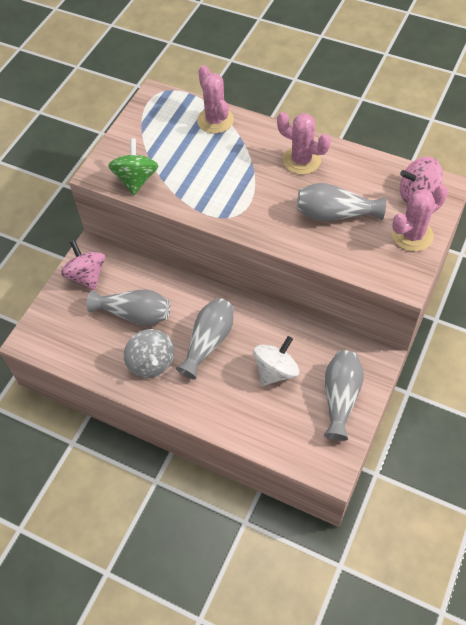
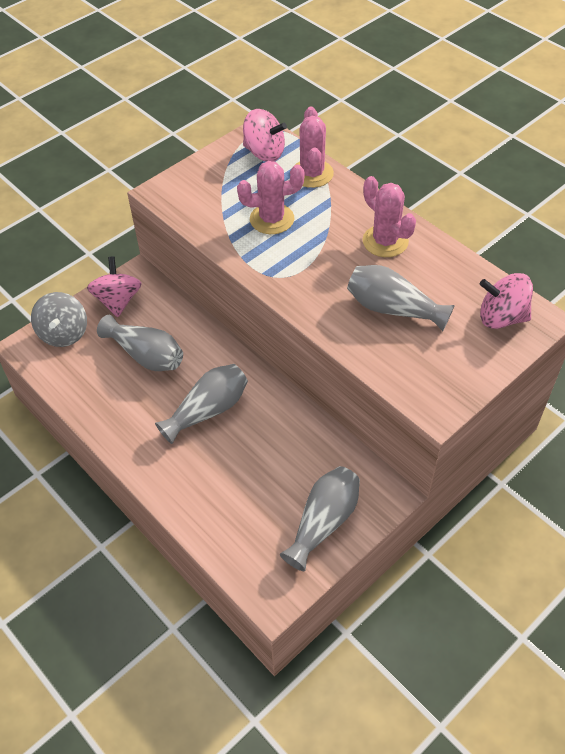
camera: 20 degrees right, 5 degrees down
green spinning top [108,138,158,195] -> none
grey spinning top [124,329,174,378] -> grey spinning top moved to [31,292,87,347]
white spinning top [253,336,299,386] -> none
pink cactus [392,185,448,252] -> pink cactus moved to [237,161,304,234]
none -> pink spinning top [243,109,287,162]

